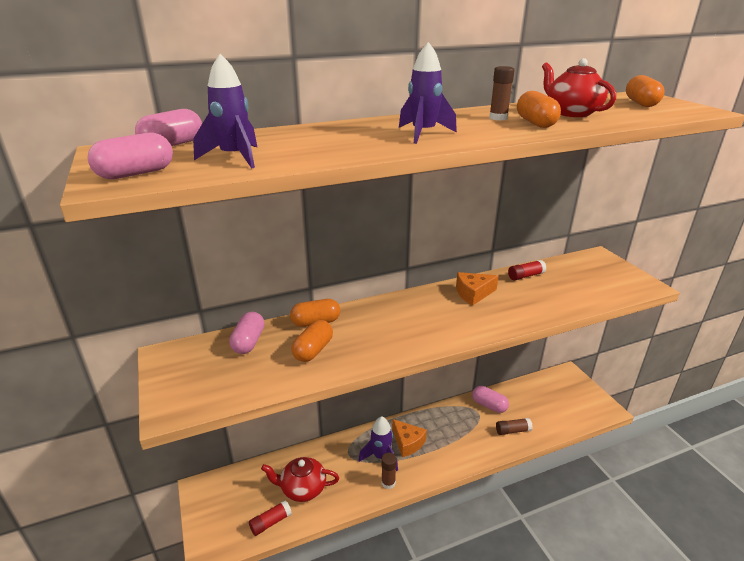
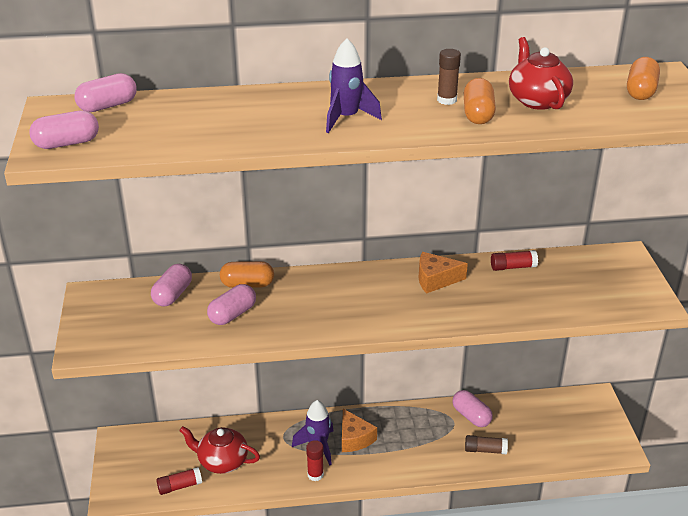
camera: 15 degrees right, 5 degrees up
purple rocket [193,54,257,169] -> none
orange capsule [291,320,333,362] -> pink capsule [207,284,256,325]
brown glue stick [381,453,397,489] -> red glue stick [306,440,324,481]

